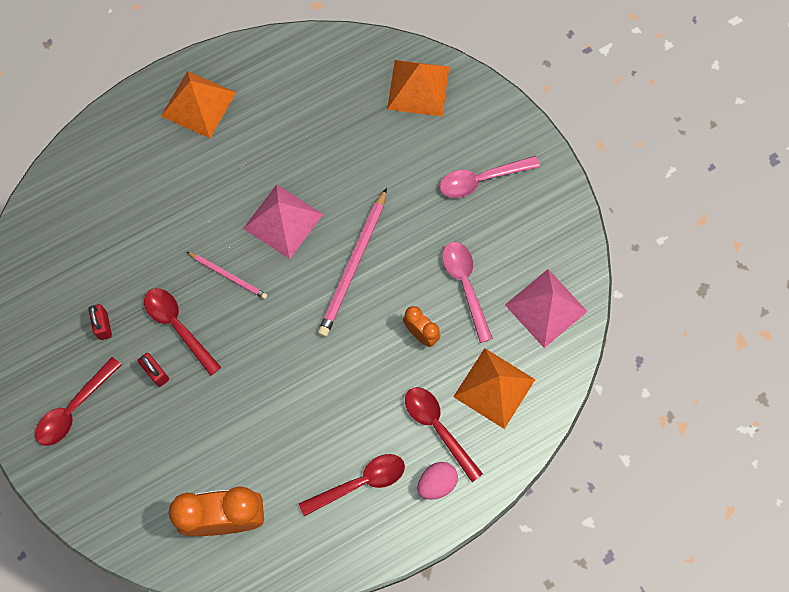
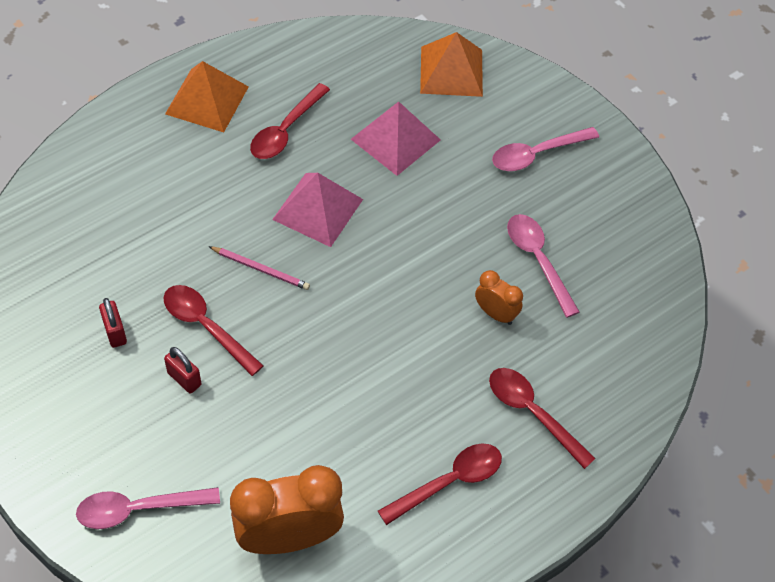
camera: 10 degrees left, 15 degrees down
red spoon [35,357,121,446] -> red spoon moved to [250,83,330,159]
pink pencil [318,188,387,337] -> none
pink egg [417,462,458,500] -> none
orange pyramid [453,348,536,429] -> none
pink pyramid [505,269,588,348] -> pink pyramid moved to [351,102,441,176]
none -> pink spoon [76,487,220,529]

